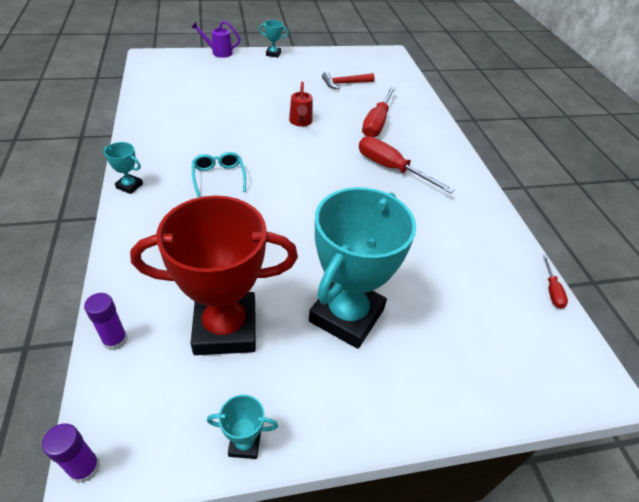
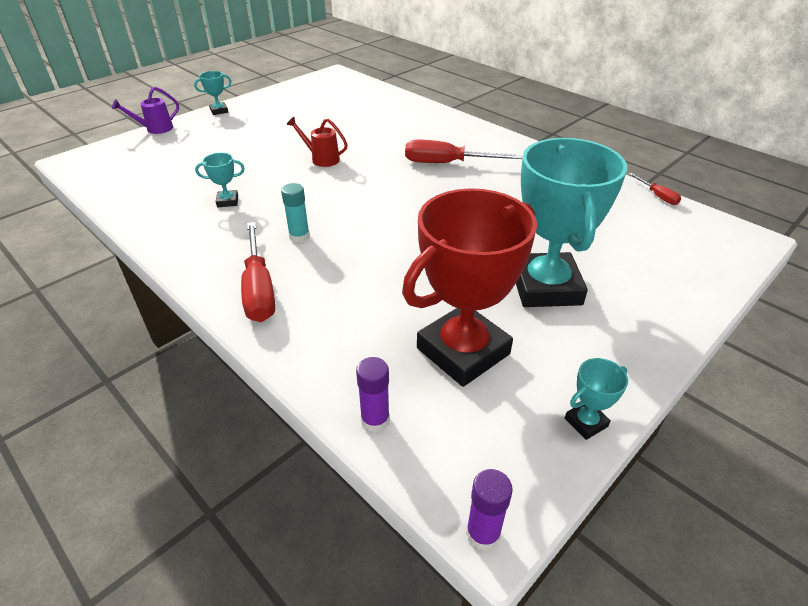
camera: 30 degrees left, 5 degrees down
turquoise trophy [103,142,143,194] -> turquoise trophy moved to [195,153,245,207]
turquoise glasses [192,152,246,197] -> turquoise glue stick [281,183,310,243]
red watering can [289,81,313,127] -> red watering can turned 150 degrees clockwise [286,117,348,167]
red hammer [322,72,375,89] -> none
red screwdriver [362,86,396,137] -> red screwdriver moved to [241,222,275,322]

